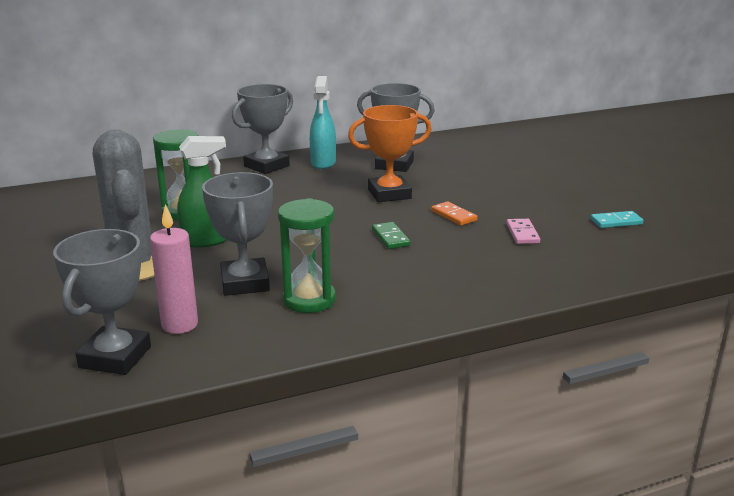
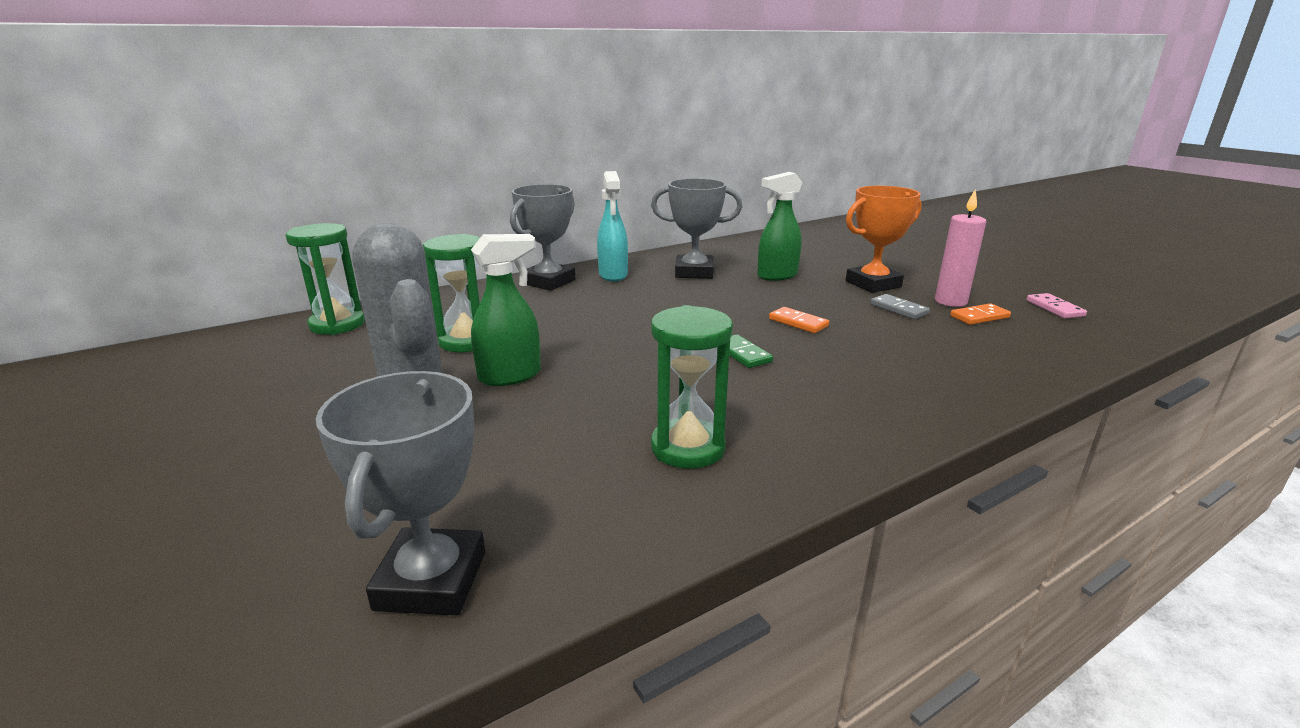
camera: 10 degrees left, 0 degrees up
pink candle [150,204,198,334] -> pink candle moved to [935,189,986,307]
grey trophy [202,172,273,296] -> none
orange trophy [348,105,432,202] -> orange trophy moved to [846,186,921,293]
pink domino [506,219,540,244] -> pink domino moved to [1027,293,1087,319]
turquoise domino [591,211,644,228] -> orange domino [950,303,1011,325]
none -> green hourglass [285,223,365,335]
none -> green spray bottle [757,172,803,281]
none -> grey domino [870,294,930,319]

